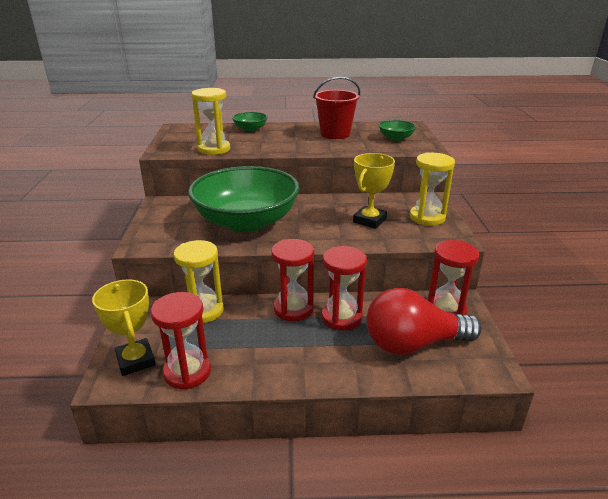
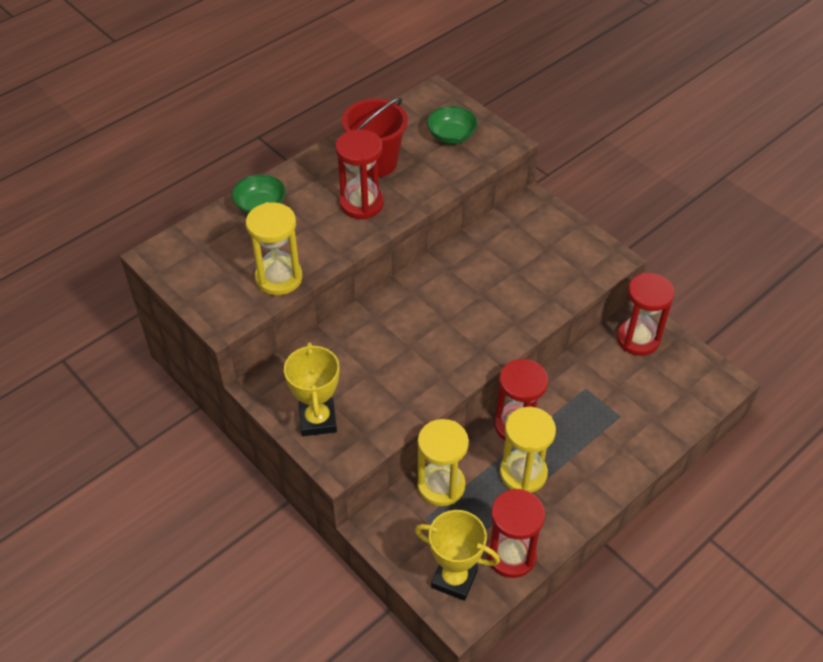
camera: 40 degrees left, 20 degrees up
green bowl [188,166,300,232] -> none
red hourglass [322,246,367,331] -> red hourglass moved to [335,129,384,219]
yellow trophy [353,153,395,229] -> yellow trophy moved to [284,342,339,436]
red light bulb [366,288,482,355] -> none
yellow hourglass [410,152,455,226] -> yellow hourglass moved to [500,407,556,493]

